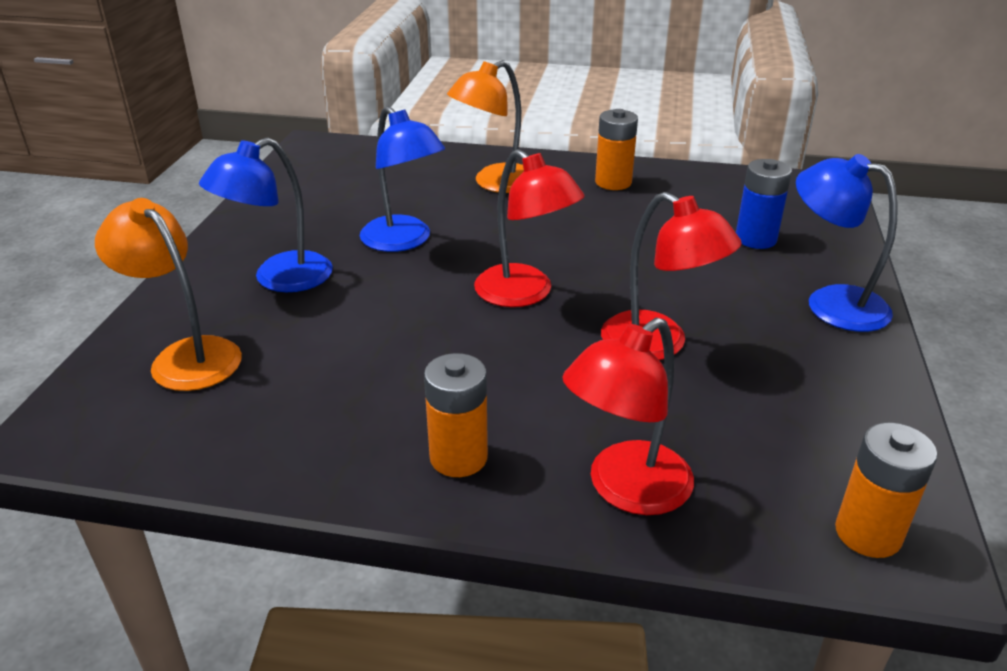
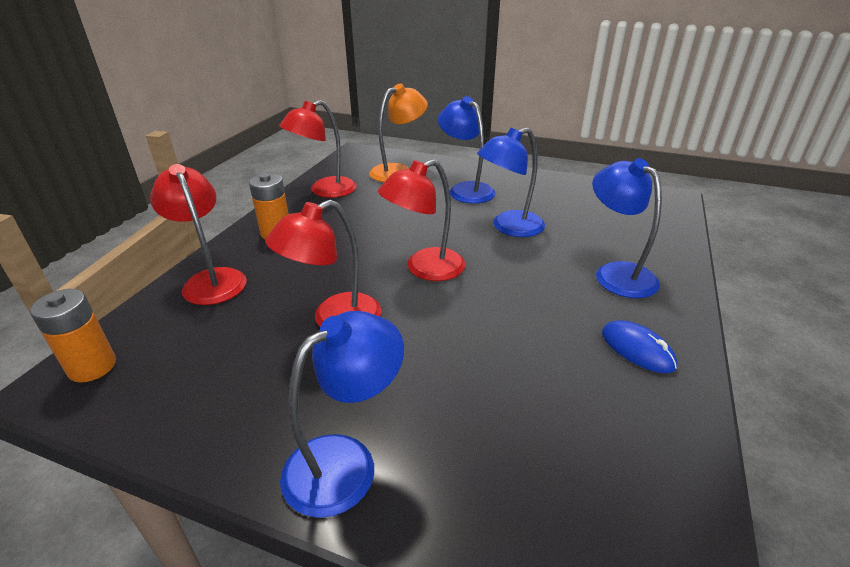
camera: 100 degrees right, 0 degrees up
orange lamp [447,60,524,193] -> blue lamp [592,158,662,298]
orange battery [595,109,638,190] -> blue mouse [602,321,677,373]
blue battery [736,159,792,249] -> none
none -> red lamp [279,100,357,198]

